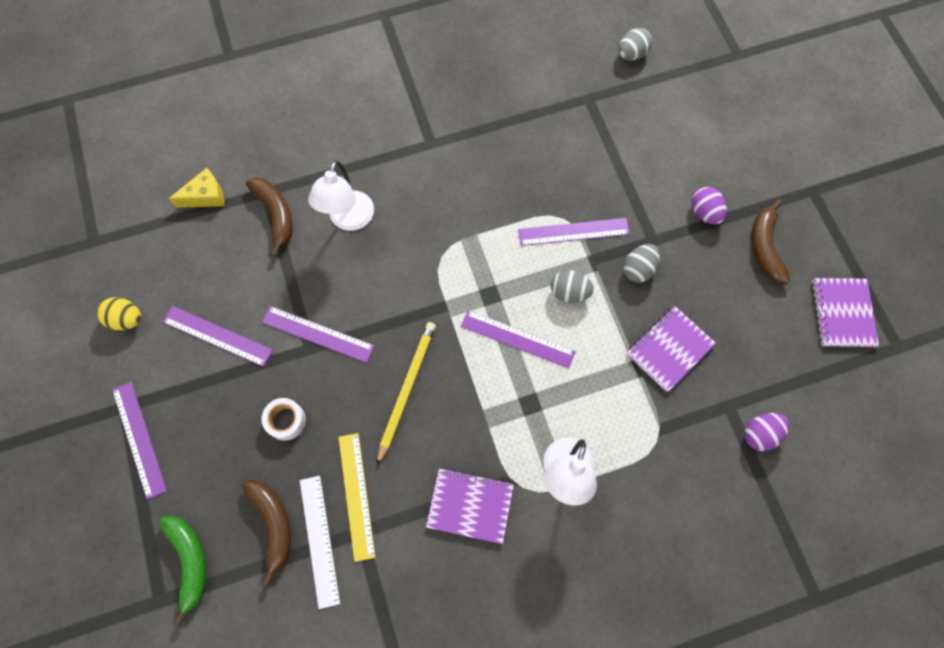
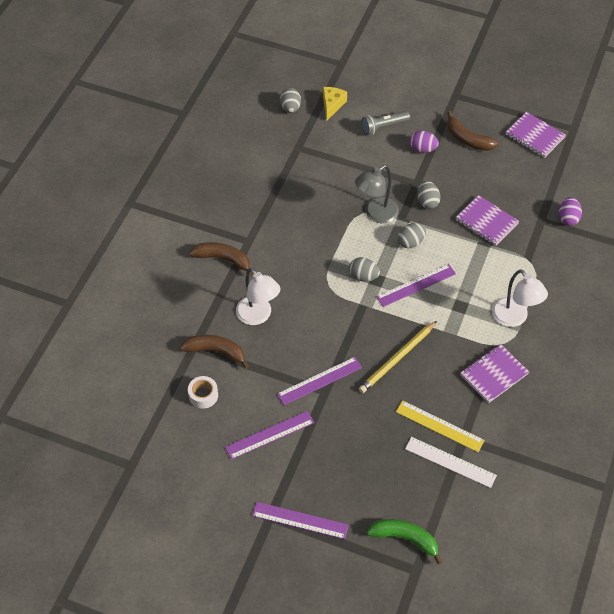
camera: 50 degrees left, 15 degrees down
yellow egg [97,297,141,330] -> none
yellow cheese [169,168,224,208] -> yellow cheese moved to [323,87,347,120]
brown banana [241,480,291,586] -> brown banana moved to [189,242,253,276]
white tape [262,398,306,441] -> white tape moved to [188,376,218,409]
yellow pencil [377,322,436,465] -> yellow pencil turned 105 degrees counterclockwise [359,321,437,393]
purple ruler [518,218,630,246] -> grey lamp [355,165,399,223]
purple notebook [627,306,716,392] -> purple notebook turned 45 degrees counterclockwise [456,195,519,246]
none -> grey egg [349,257,380,282]
none -> grey flashlight [362,111,410,135]

